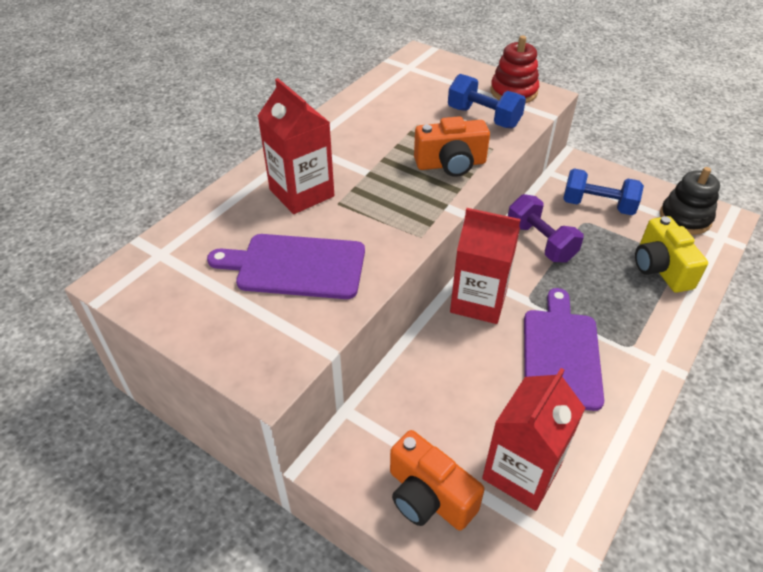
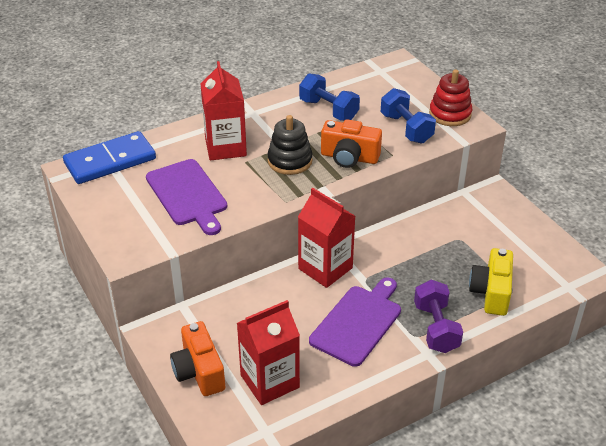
camera: 25 degrees right, 5 degrees down
purple cutting board [207,234,365,299] -> purple cutting board turned 150 degrees counterclockwise [146,159,227,235]
purple dumbbell [508,194,584,262] -> purple dumbbell moved to [414,280,463,353]
blue dumbbell [563,168,644,215] -> blue dumbbell moved to [299,73,360,121]
black stacking toy [660,167,720,235] -> black stacking toy moved to [267,115,313,175]
none -> blue domino [63,131,156,184]

